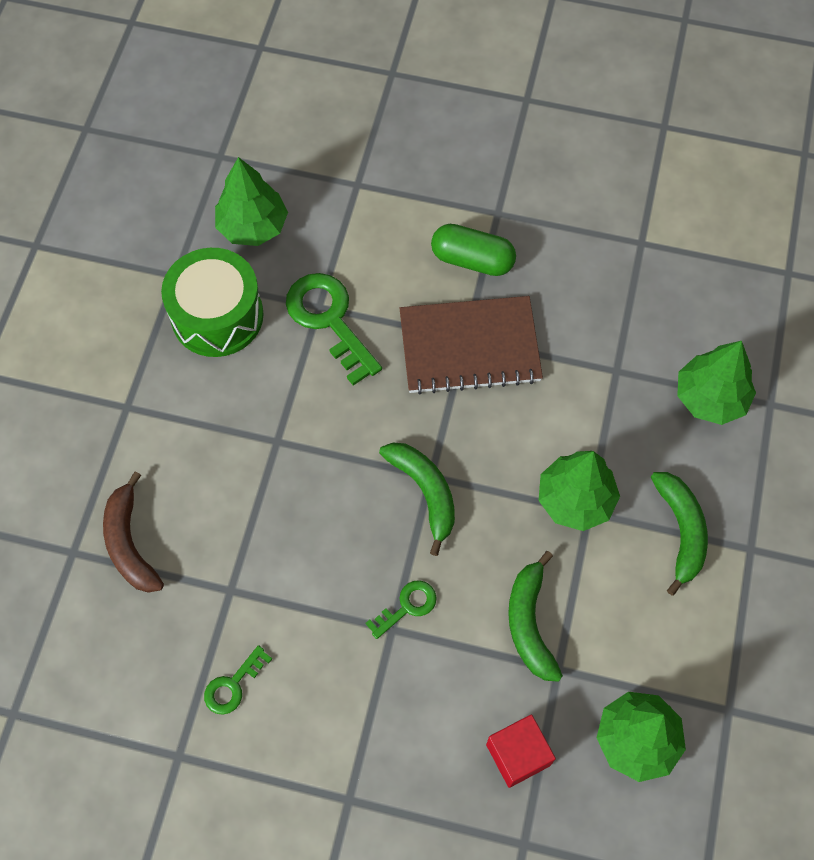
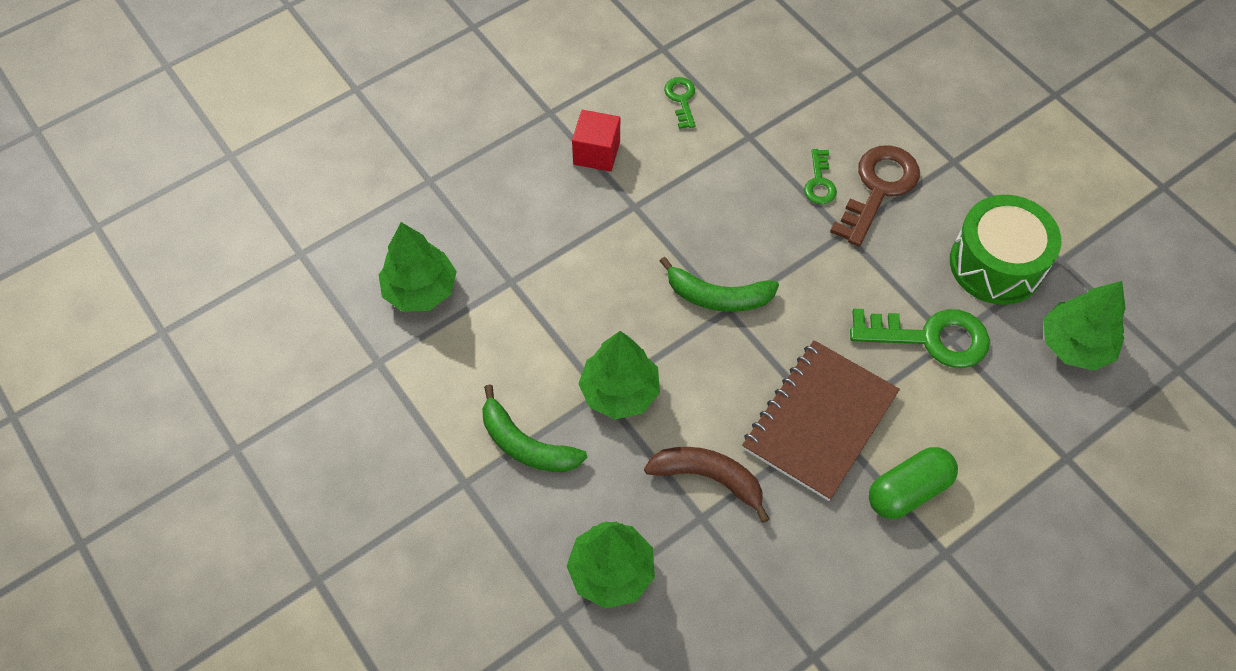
camera: 130 degrees right, 5 degrees down
brown banana [103,471,164,593] -> brown banana moved to [644,447,769,523]
green key [365,580,437,639] -> green key moved to [804,149,837,204]
red cube [486,714,556,788] -> red cube moved to [572,110,620,172]
green banana [508,551,563,682] -> none
none -> brown key [830,145,920,247]

